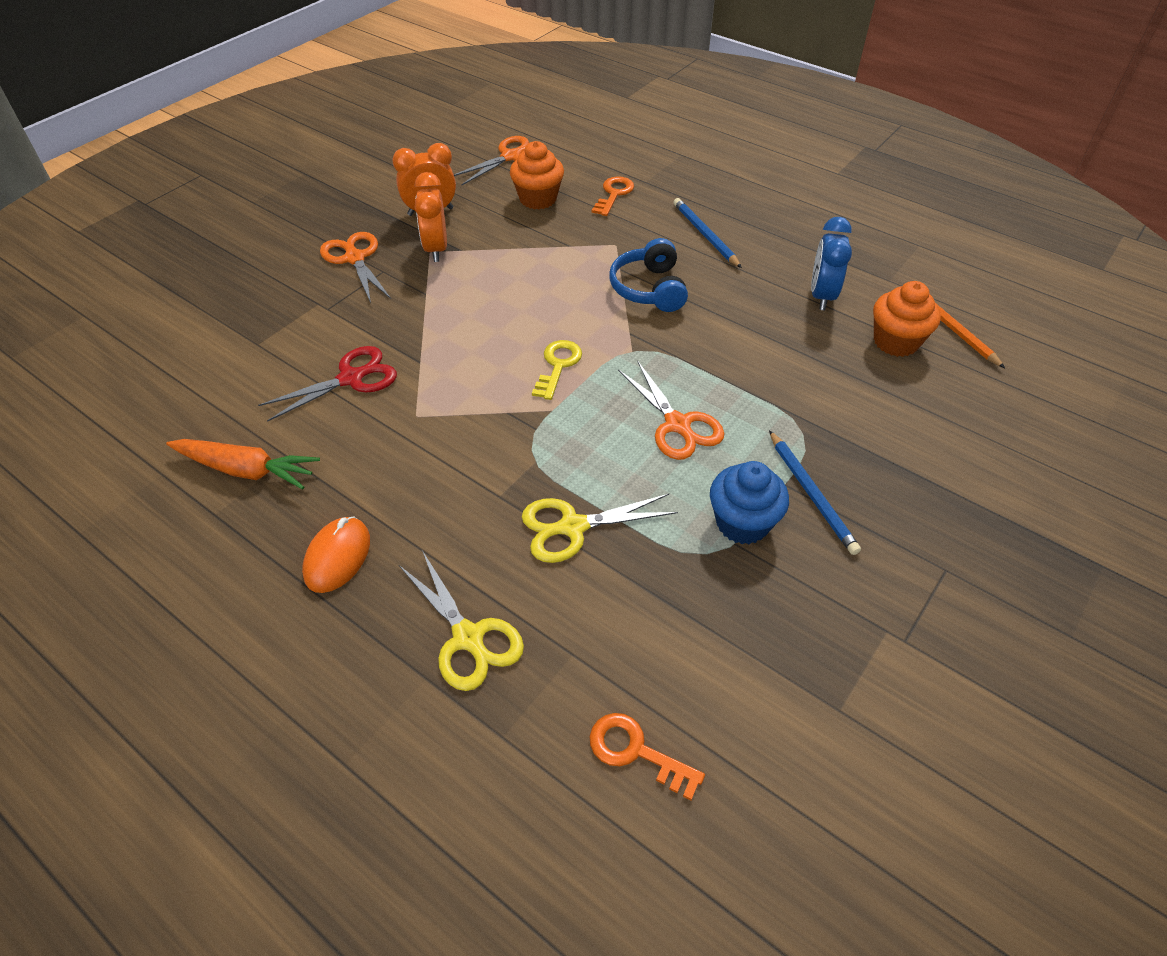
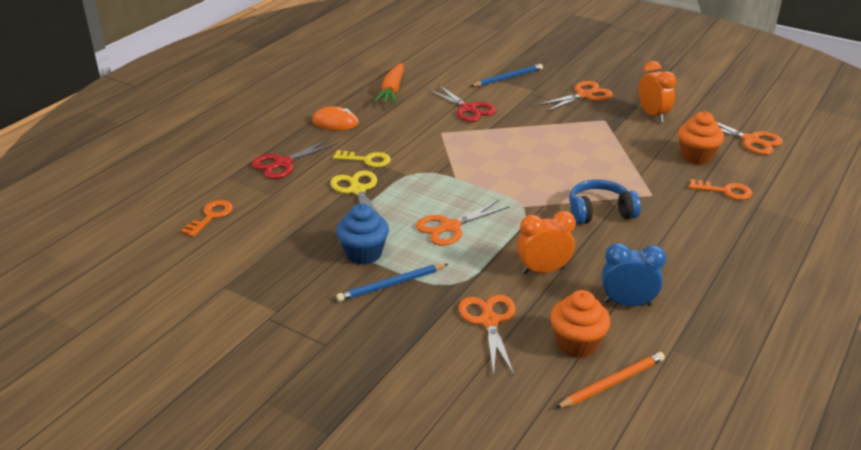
camera: 85 degrees right, 15 degrees down
yellow scissors [399,550,524,691] -> red scissors [252,138,338,179]
orange clock [414,172,447,262] -> orange clock moved to [517,211,576,274]
yellow key [532,340,582,400] -> yellow key moved to [333,150,391,167]
blue pencil [674,198,742,268] -> blue pencil moved to [471,64,543,87]
none -> orange scissors [459,295,515,376]

